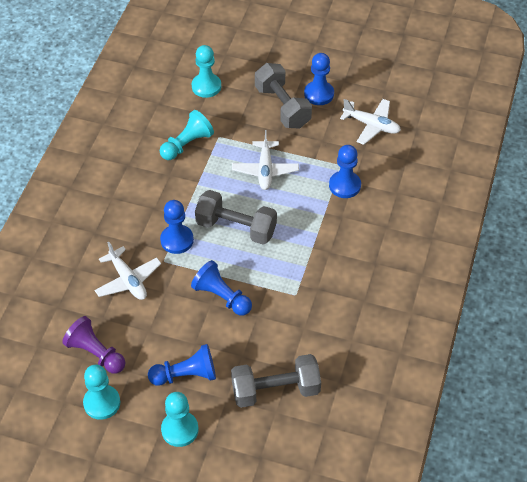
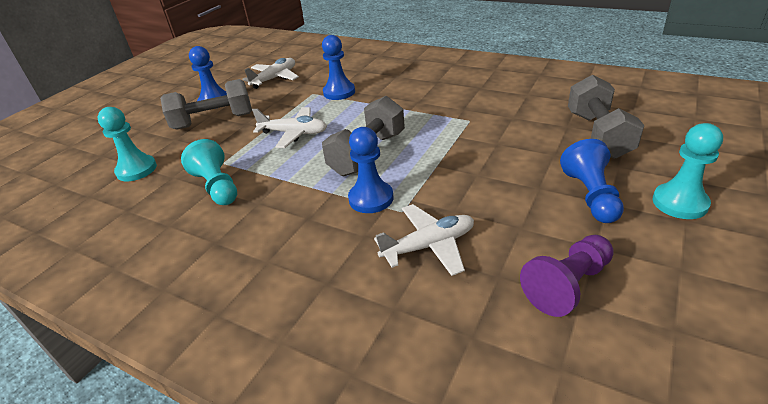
camera: 75 degrees left, 15 degrees down
turquoise pawn [83,365,120,420] -> none
blue pawn [191,260,252,315] -> none

